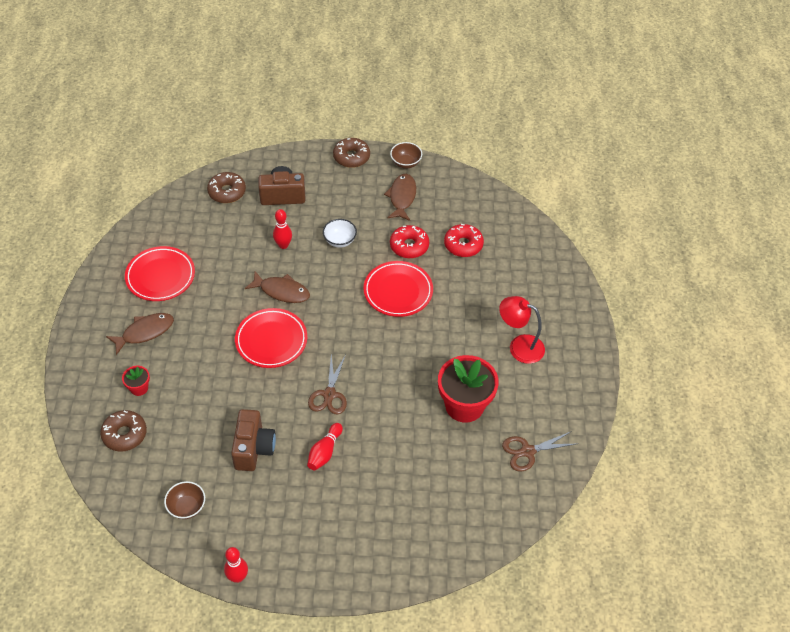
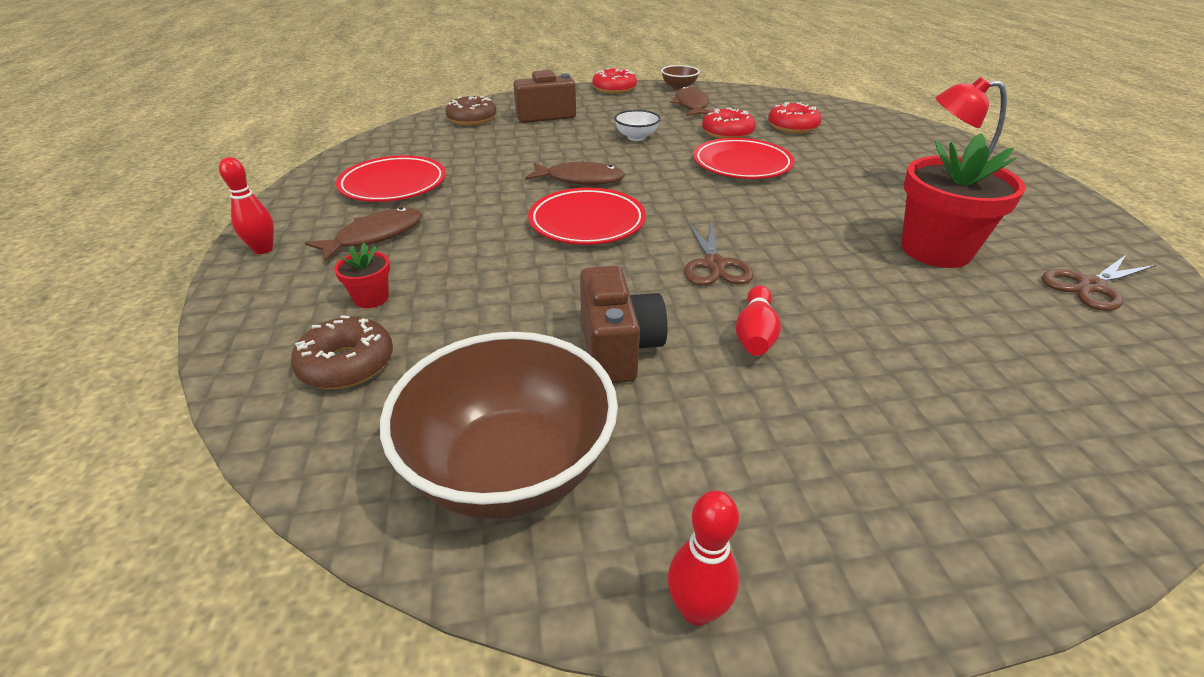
camera: 10 degrees left, 15 degrees down
brown bowl [164,481,205,519] -> brown bowl [380,332,618,520], size x2.19
red bowling pin [273,209,292,249] -> red bowling pin moved to [219,157,274,254]
brown donut [333,138,370,168] -> red donut [592,68,637,94]

